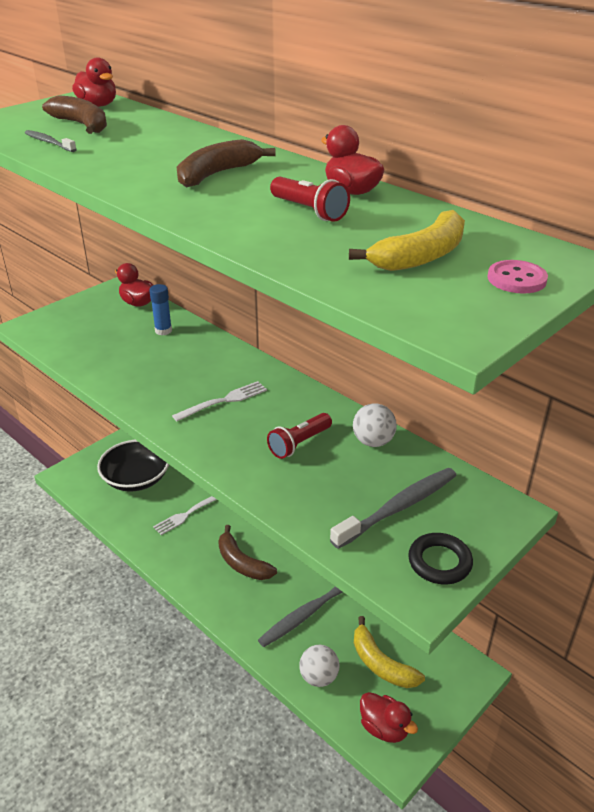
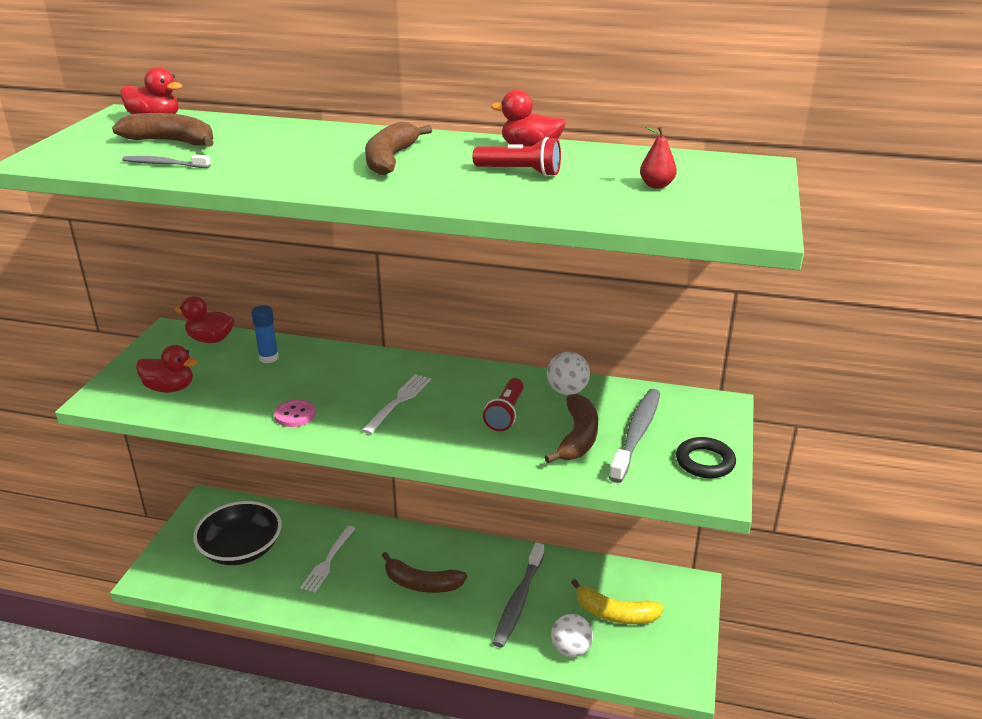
camera: 30 degrees left, 5 degrees down
yellow banana [349,210,465,271] -> red pear [640,127,677,189]
red duck [360,692,418,743] -> red duck moved to [136,345,198,393]
pink button [488,260,548,294] -> pink button moved to [274,399,315,427]
none -> brown banana [545,394,598,463]

